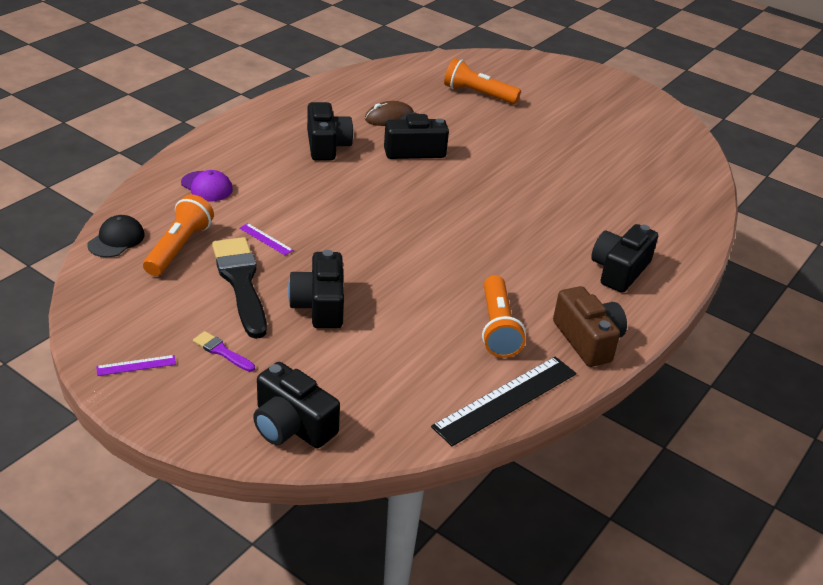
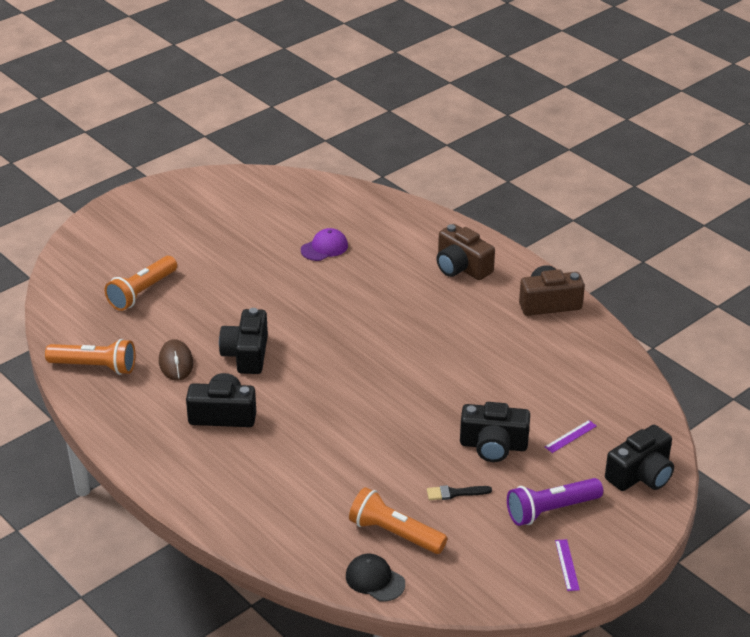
camera: 75 degrees left, 0 degrees up
purple cap [181,170,233,202] -> purple cap moved to [301,228,348,261]
purple brush [193,331,255,372] -> purple flashlight [507,478,603,526]
black brush [212,237,267,339] -> black brush [427,485,492,500], size x0.46
purple ruler [239,223,293,255] -> purple ruler moved to [545,420,597,453]
black ruler [431,357,576,446] -> none
orange flashlight [482,275,526,358] -> orange flashlight moved to [45,339,135,375]
black camera [591,224,658,293] -> brown camera [437,224,495,280]

